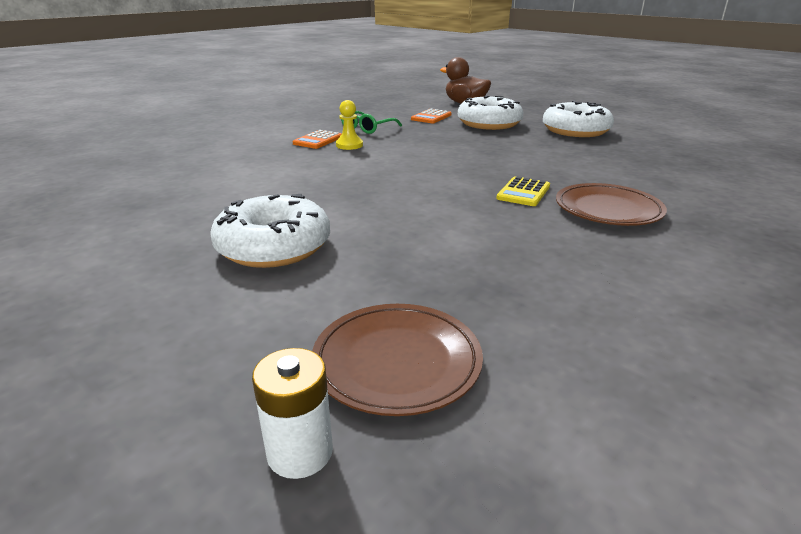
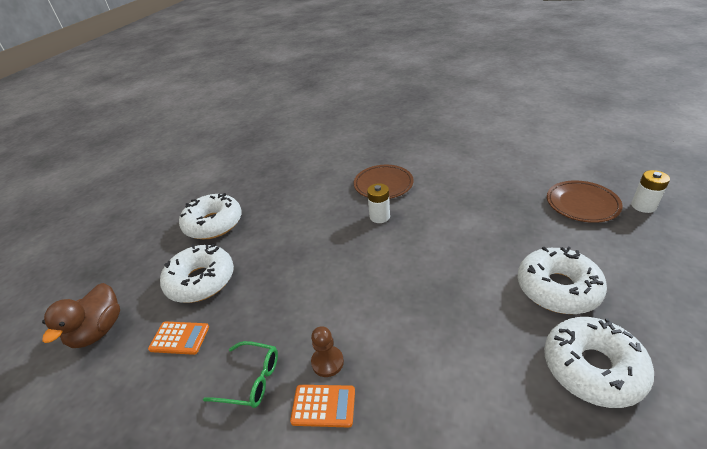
camera: 110 degrees left, 10 degrees up
yellow pawn [336,100,363,150] -> brown pawn [311,326,344,377]
yellow calculator [496,176,550,206] -> white battery [367,183,390,223]
none -> white donut [544,317,654,408]

